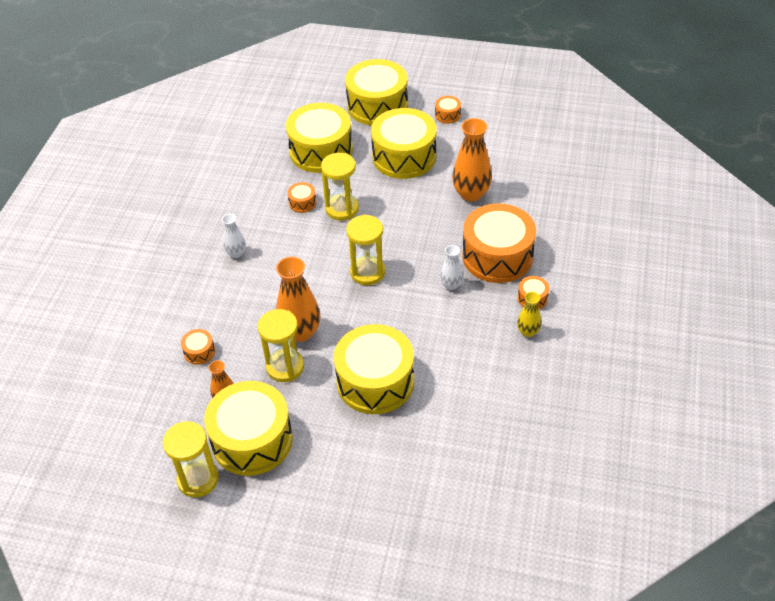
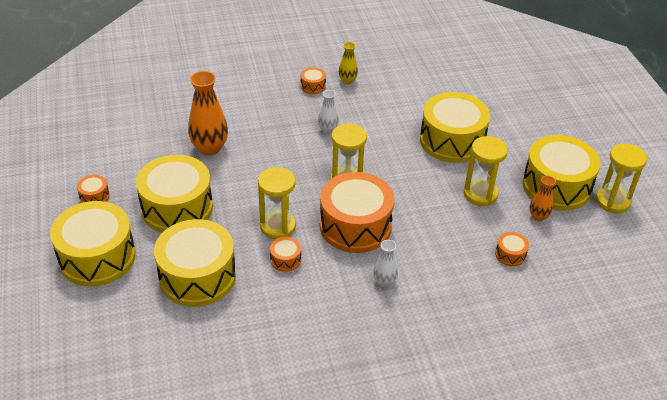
camera: 120 degrees left, 5 degrees down
orange vase [276,257,320,342] -> none
orange drum [462,203,536,283] -> orange drum moved to [320,172,394,253]

